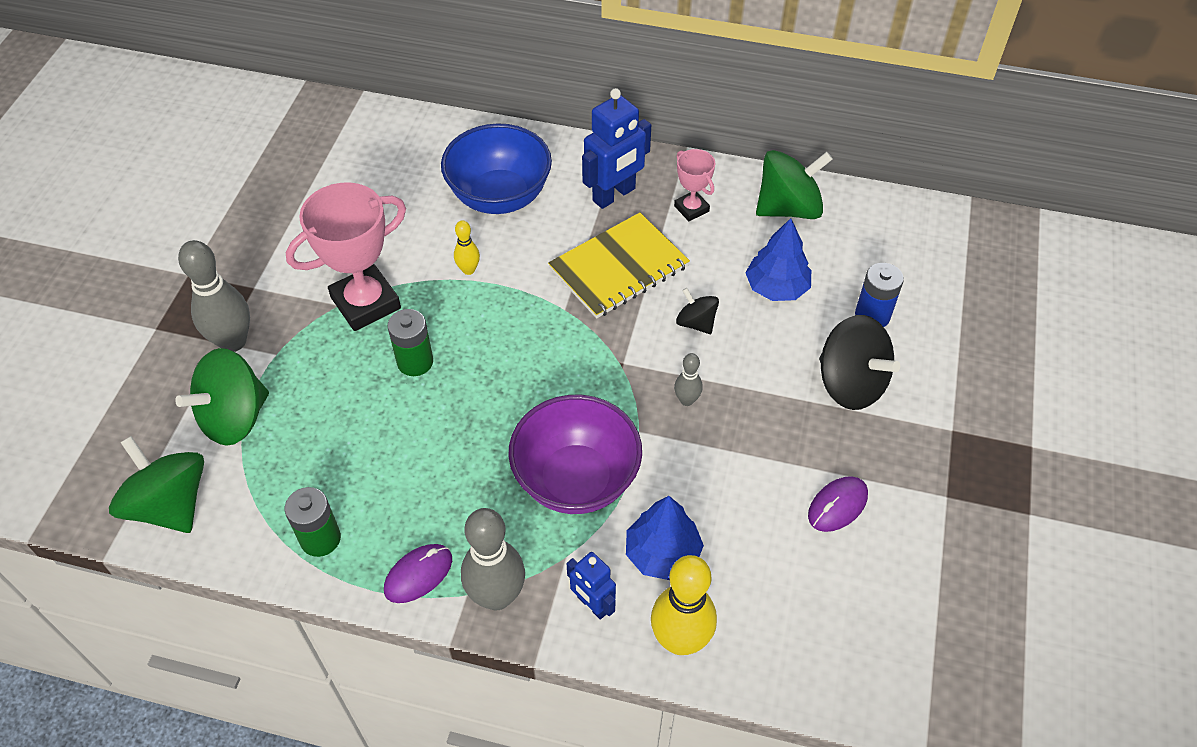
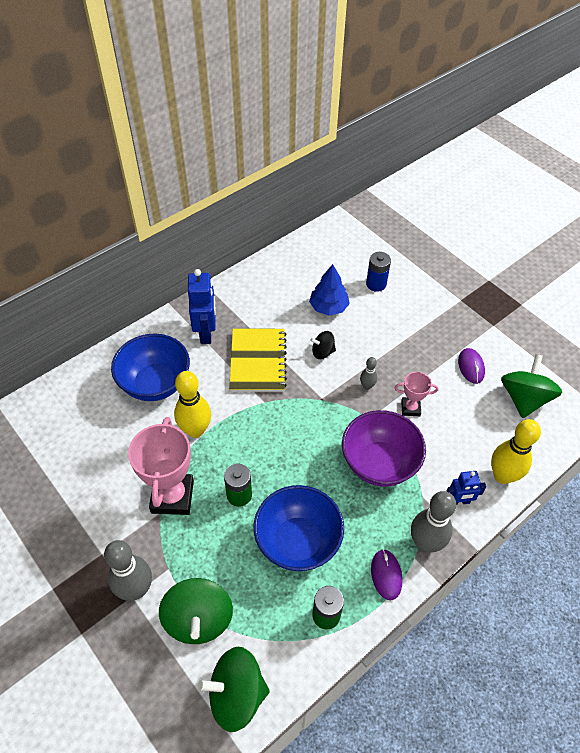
camera: 55 degrees left, 0 degrees up
yellow bowling pin [454,220,480,275] -> yellow bowling pin [174,371,211,438], size x1.99
blue tree [626,496,704,580] -> none
pink trophy [674,149,715,221] -> pink trophy moved to [394,372,438,416]
green spinning top [756,150,833,219] -> green spinning top moved to [501,354,562,418]
black spinning top [819,315,900,410] -> none
none -> blue bowl [254,485,344,571]

